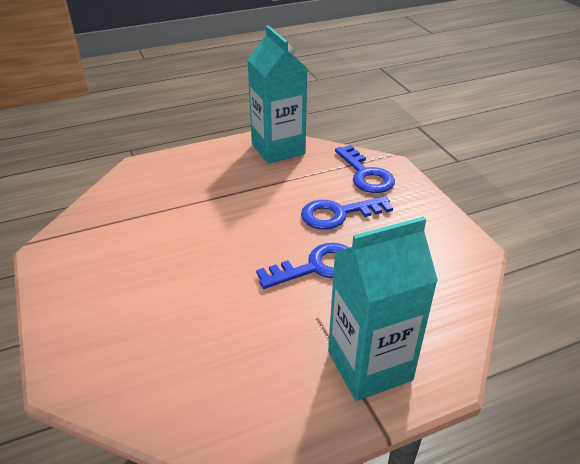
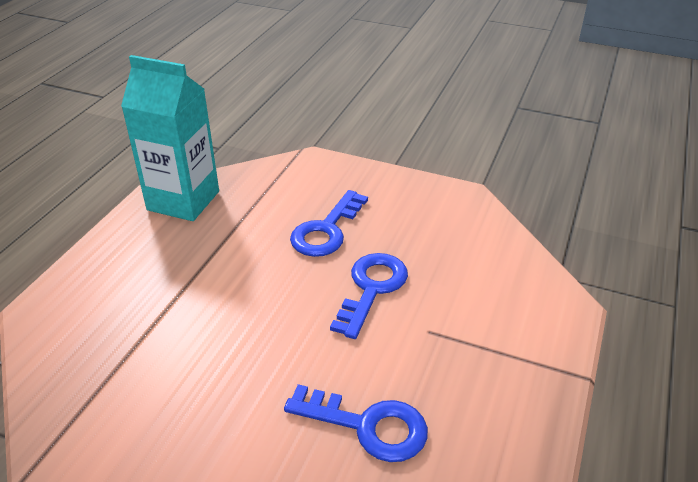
camera: 45 degrees left, 0 degrees up
turquoise carton [328,216,438,401] -> none
blue key [335,145,395,193] -> blue key moved to [284,384,428,462]

